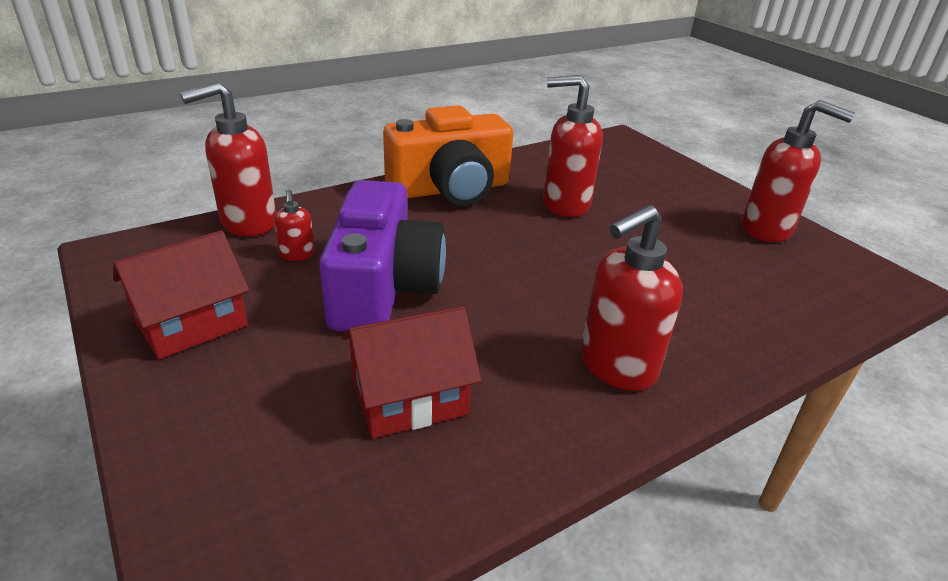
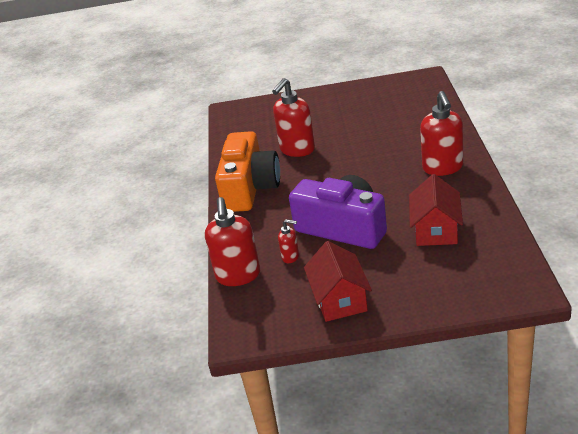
camera: 55 degrees left, 0 degrees up
red soap dispenser [742,100,855,242] -> none

